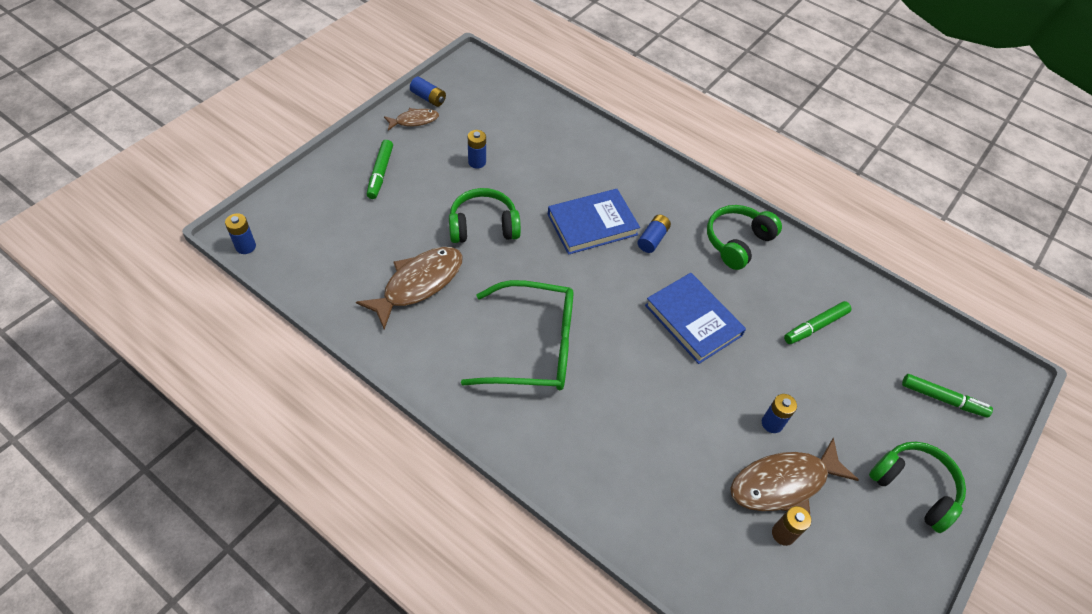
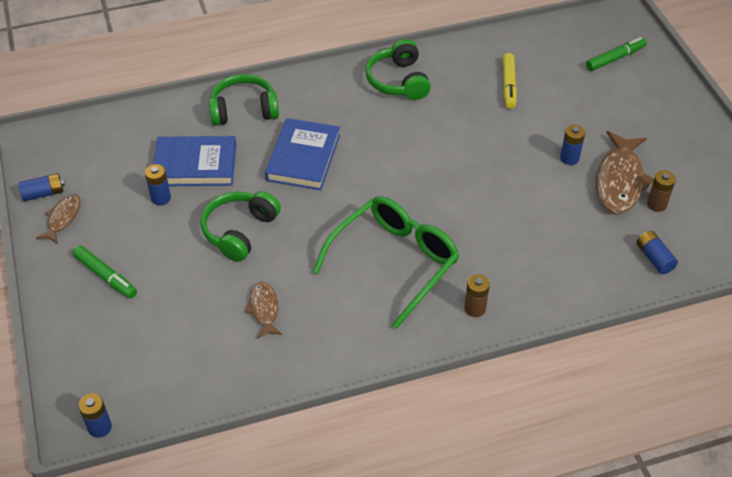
camera: 50 degrees left, 5 degrees down
brown fish [356,247,463,330] -> brown fish [245,282,282,339], size x0.55
blue battery [637,215,671,253] -> blue battery moved to [637,231,678,274]
blue book [645,273,746,364] -> blue book moved to [153,136,236,186]
green marker [784,301,852,344] -> yellow marker [503,53,517,109]
green headphones [869,442,966,533] -> green headphones moved to [209,74,279,126]
none -> brown battery [464,274,490,317]

